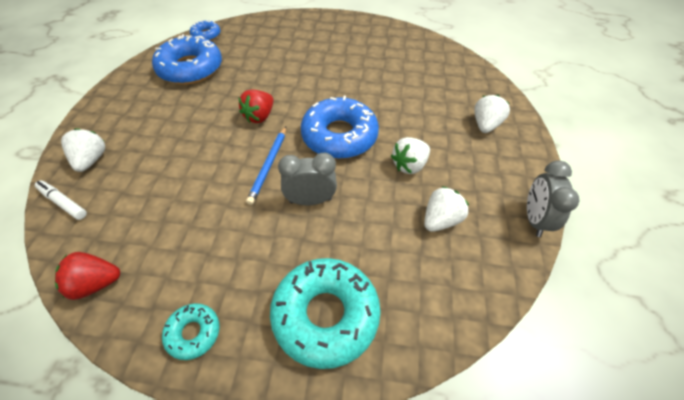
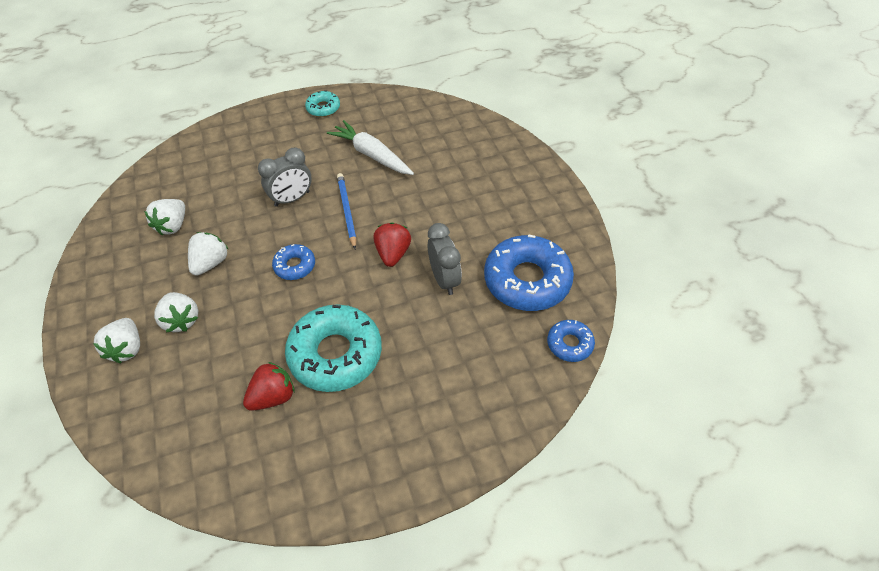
camera: 155 degrees right, 0 degrees up
white marker [35,180,87,220] -> none
red strawberry [55,252,120,300] -> red strawberry moved to [243,362,295,411]
white strawberry [61,128,105,172] -> white strawberry moved to [154,292,198,332]
turquoise donut [270,258,381,369] -> turquoise donut moved to [285,304,382,392]
blue donut [301,96,379,159] -> blue donut [272,244,315,280], size x0.50
grey clock [527,160,579,237] -> grey clock moved to [428,223,462,295]
none -> white carrot [327,120,414,175]

